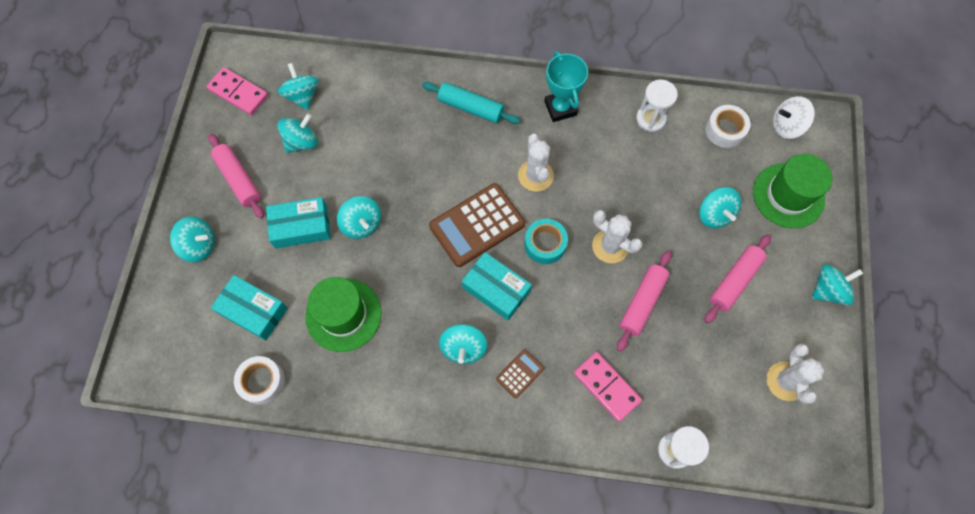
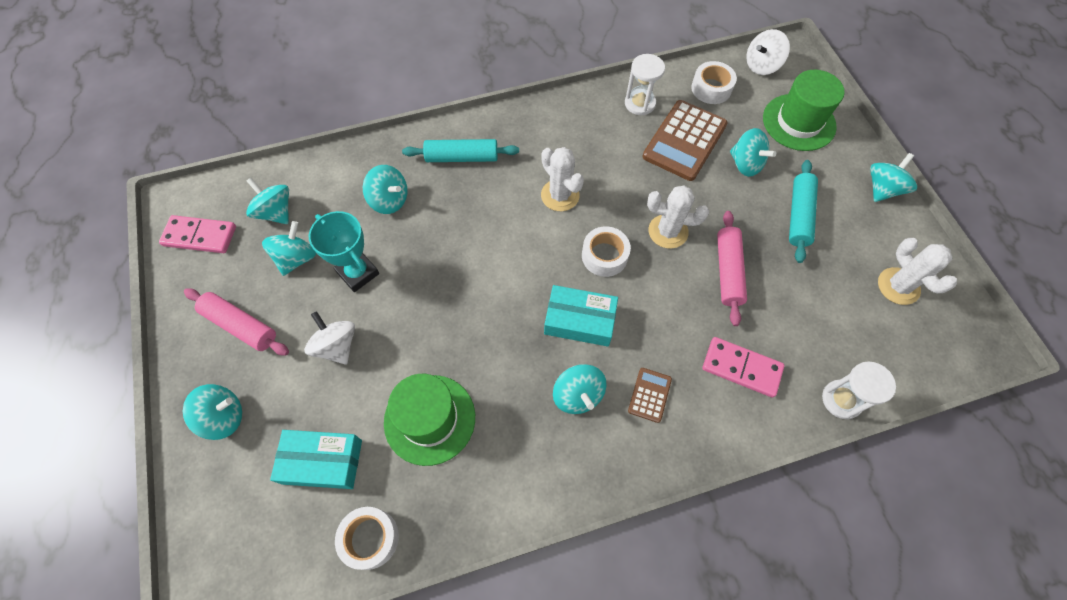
camera: 25 degrees left, 5 degrees down
turquoise box [266,197,331,249] -> white spinning top [304,311,355,364]
turquoise spinning top [337,196,381,239] -> turquoise spinning top moved to [363,165,407,214]
brown calculator [429,183,525,267] -> brown calculator moved to [643,100,728,181]
turquoise tape [524,219,568,264] -> white tape [582,226,631,277]
turquoise trophy [544,51,588,122] -> turquoise trophy moved to [309,211,379,292]
pink rolling pin [705,235,771,323] -> turquoise rolling pin [789,160,818,263]

